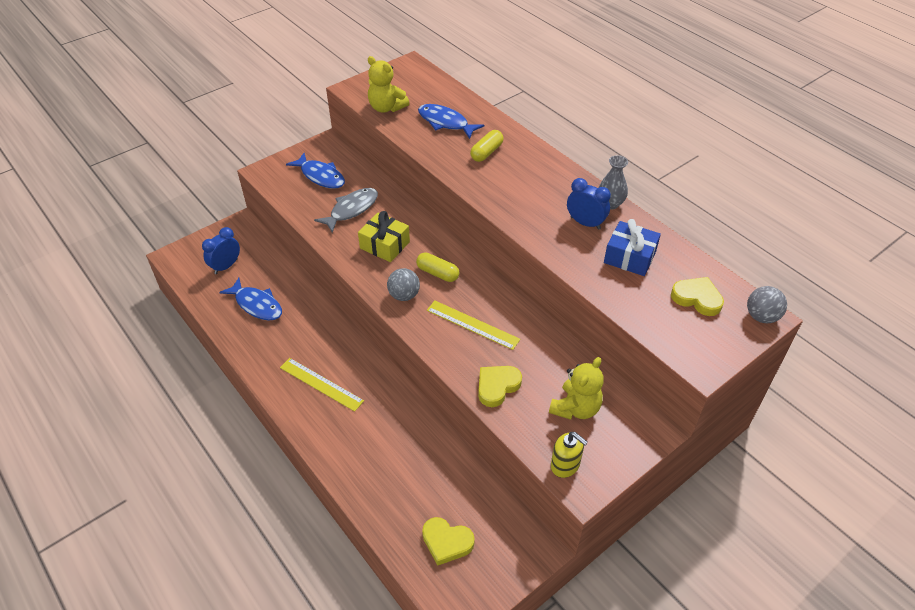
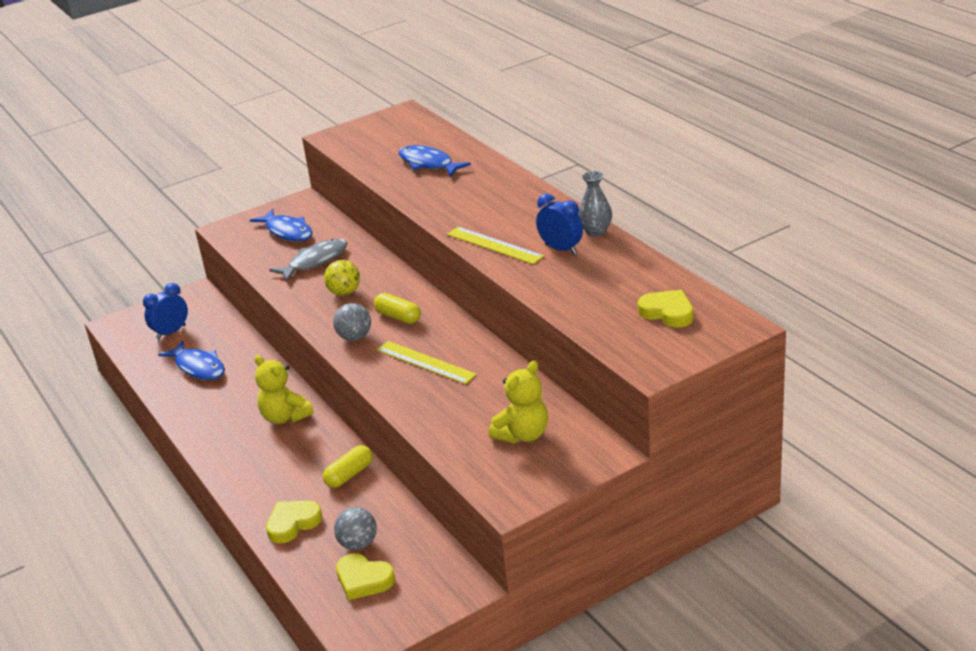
camera: 10 degrees right, 15 degrees down
yellow ruler [280,358,364,412] -> yellow ruler moved to [447,227,544,264]
yellow gift [358,211,410,262] -> yellow ball [324,260,360,296]
yellow teddy bear [368,56,409,113] -> yellow teddy bear moved to [255,355,314,424]
yellow capsule [470,130,504,162] -> yellow capsule moved to [323,445,373,488]
yellow heart [478,366,522,407] -> yellow heart moved to [266,501,322,543]
yellow soap dispenser [551,432,588,478] -> none
blue gift [604,219,661,276] -> none
grey ball [747,286,787,323] -> grey ball moved to [334,507,377,550]

